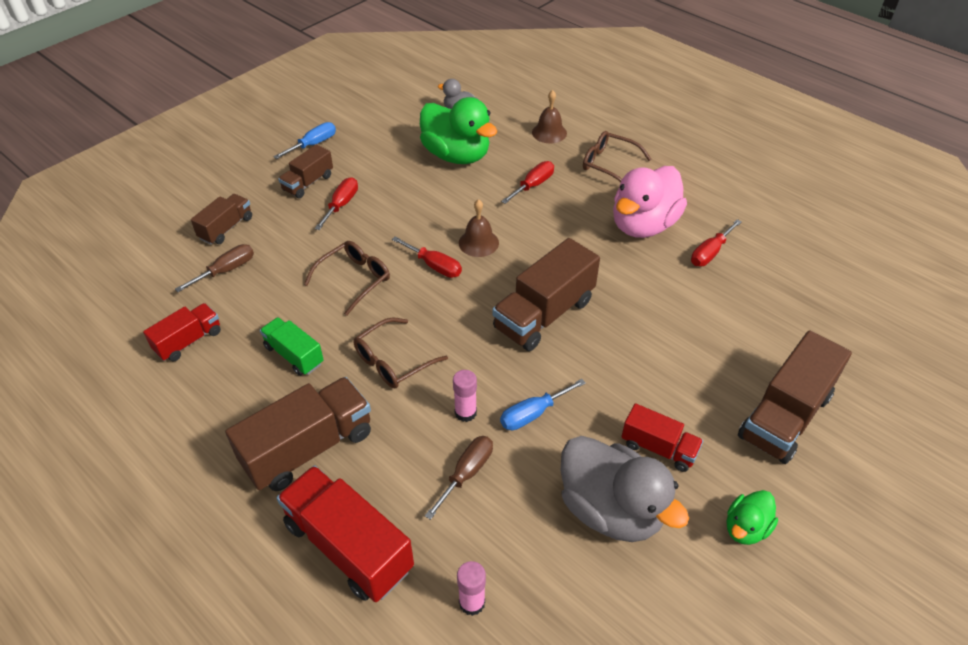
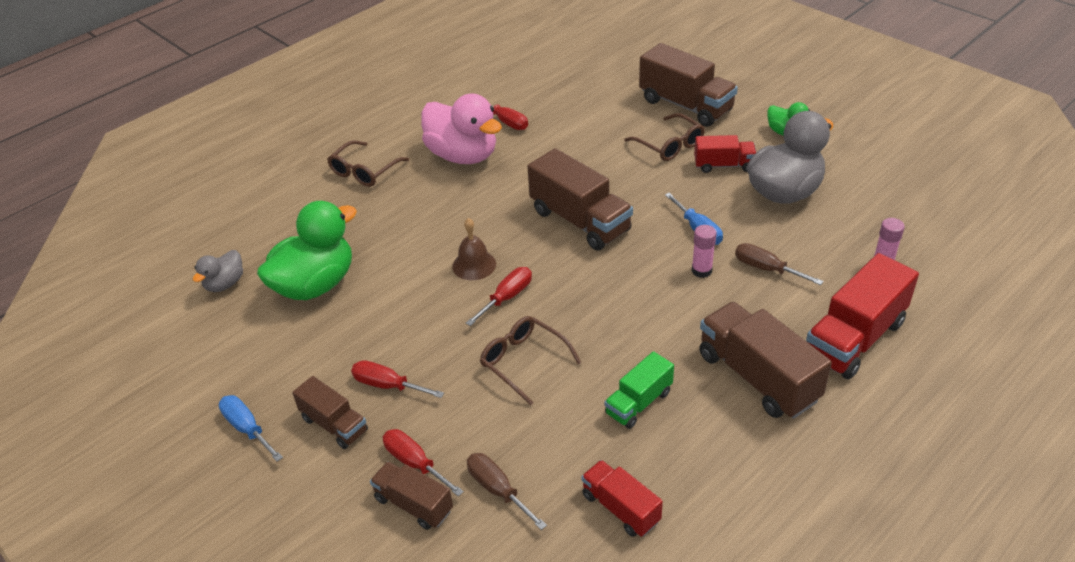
camera: 85 degrees left, 5 degrees down
brown glasses [354,318,448,388] -> brown glasses moved to [624,113,705,161]
red screwdriver [501,161,554,204] -> red screwdriver moved to [383,429,464,497]
brown bell [532,90,567,143] -> none
red truck [621,403,703,472] -> red truck turned 60 degrees clockwise [694,135,756,173]

